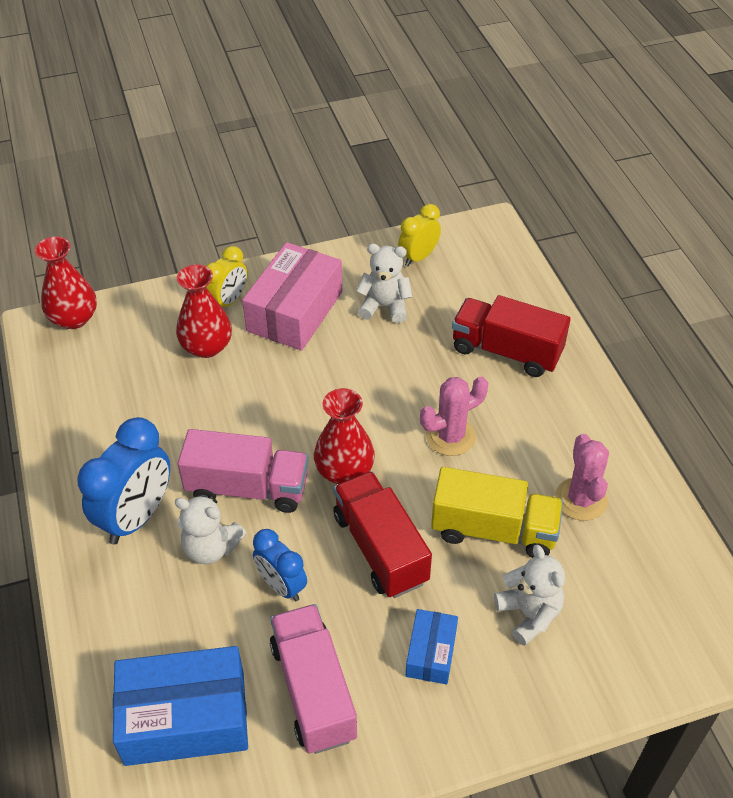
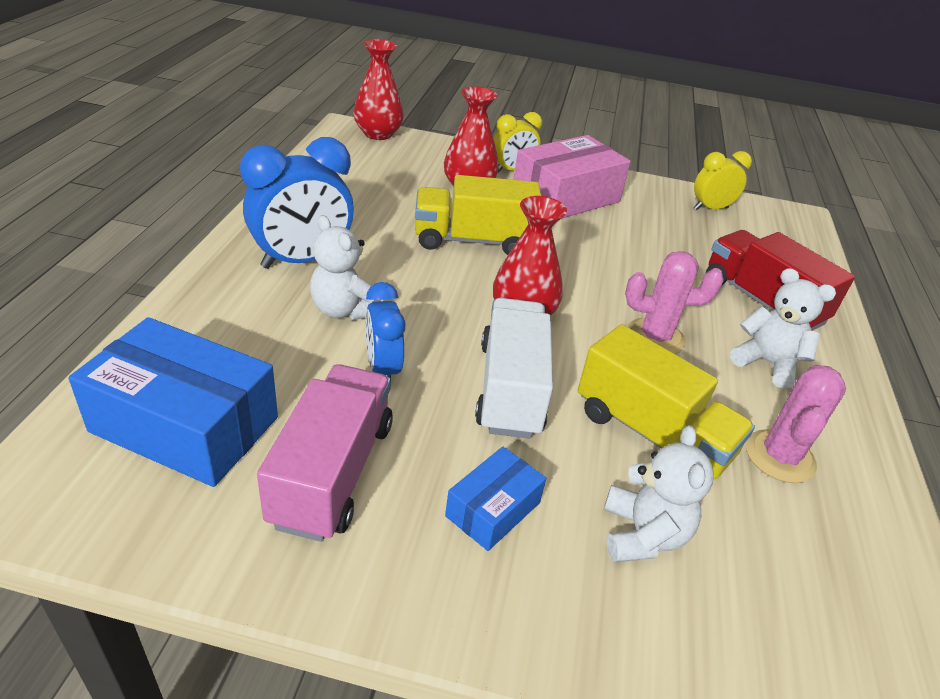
camera: 25 degrees right, 10 degrees down
pink truck [178,429,308,513] -> none
red truck [333,471,432,598] -> white truck [475,298,553,439]
white teddy bear [356,244,413,323] -> white teddy bear moved to [730,268,836,389]
none -> yellow truck [415,175,541,255]

